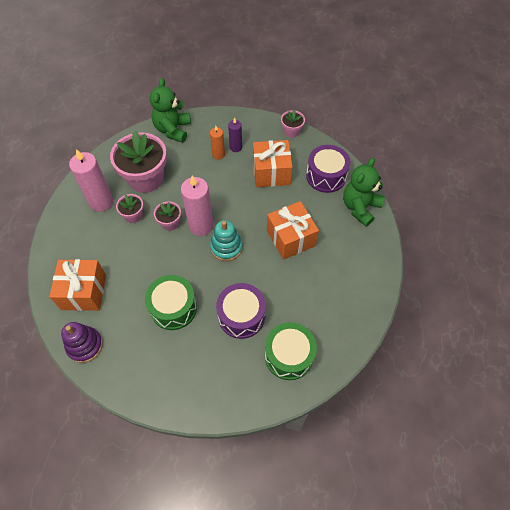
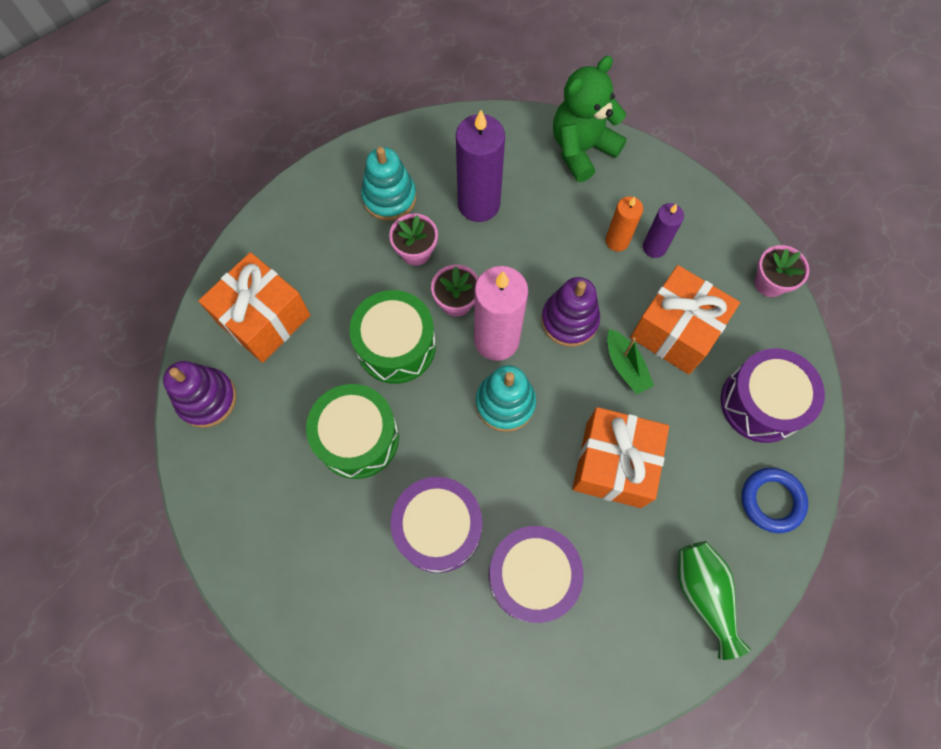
camera: 40 degrees right, 10 degrees up
pink candle [69,149,113,212] -> turquoise stacking toy [361,147,416,221]
pink flower pot [110,131,167,193] -> purple candle [456,110,505,222]
green drum [265,322,317,380] -> green drum moved to [349,290,436,384]
green teddy bear [343,158,385,226] -> blue ring [741,468,808,533]
none -> purple drum [488,526,583,623]
none -> purple stacking toy [541,277,600,347]
none -> green boat [607,329,654,394]
none -> green vase [678,541,751,660]

